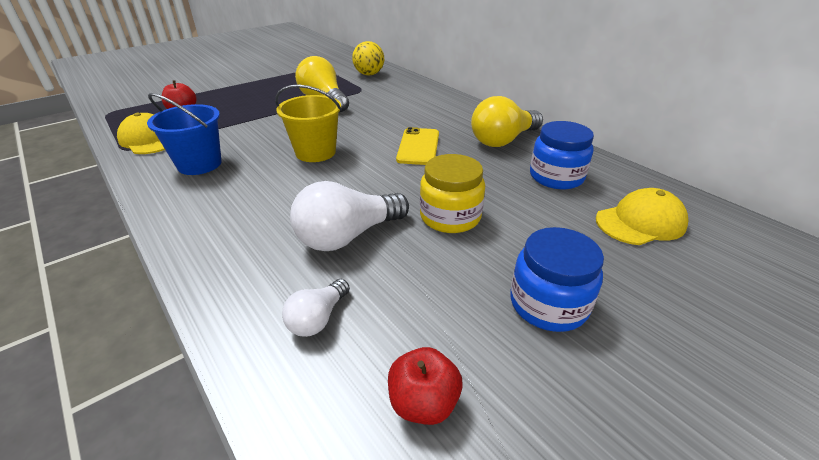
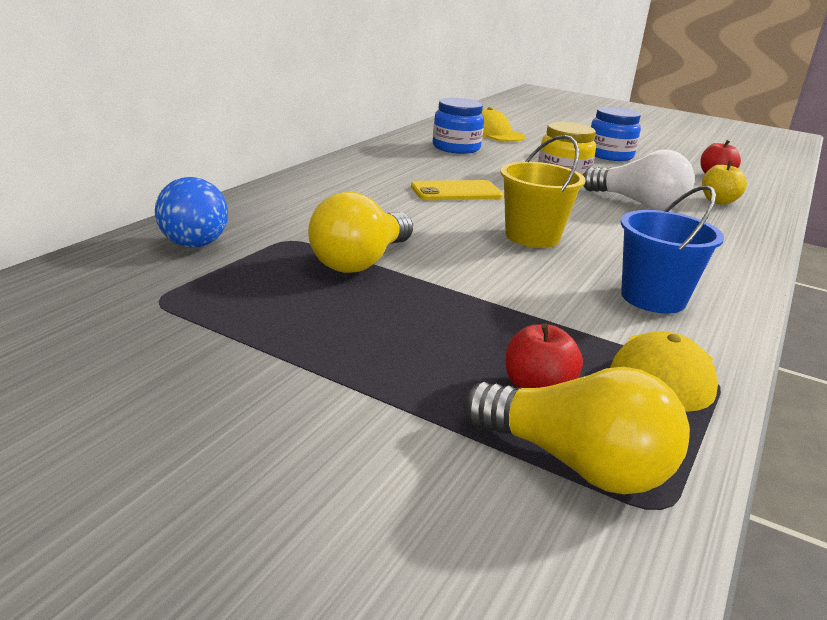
camera: 115 degrees left, 10 degrees down
white light bulb [282,279,350,337] -> yellow apple [702,161,747,205]
yellow ball [352,41,384,76] -> blue ball [155,177,228,247]
yellow light bulb [471,96,543,147] -> yellow light bulb moved to [463,367,690,494]

